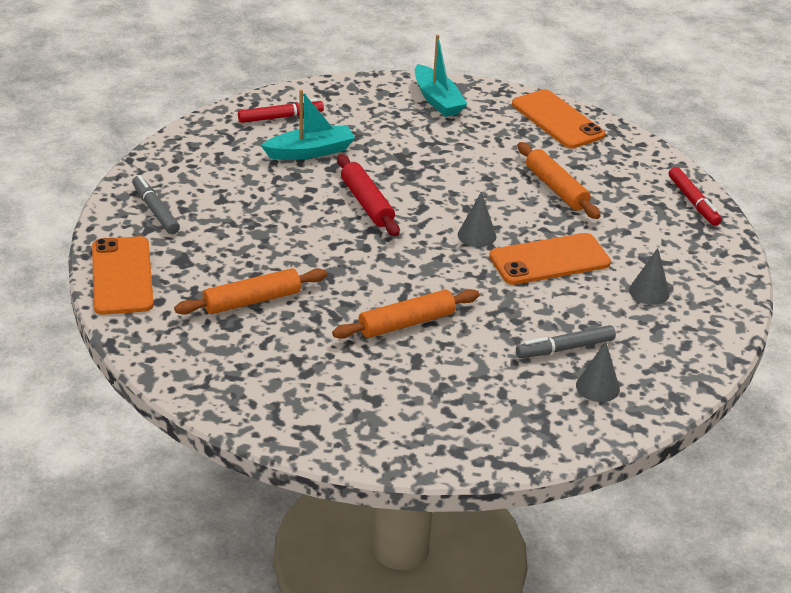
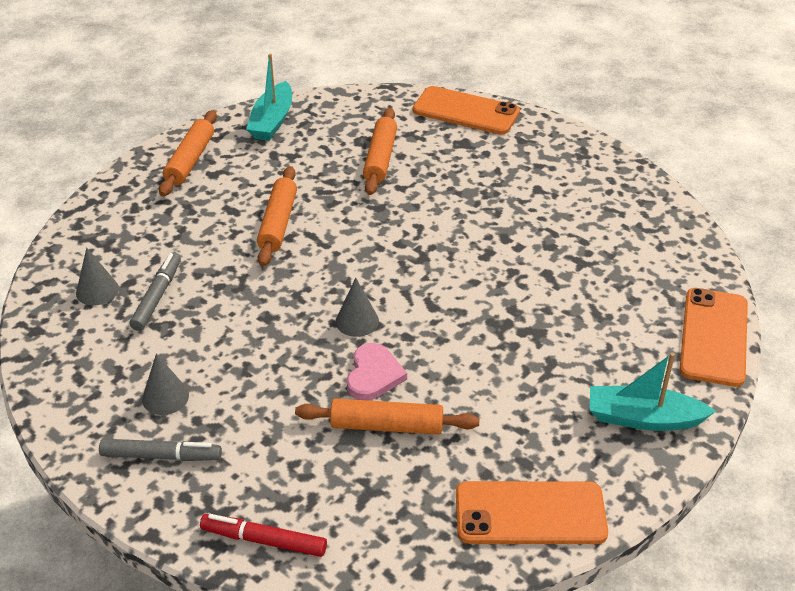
camera: 125 degrees right, 5 degrees up
grey marker [132,175,180,234] -> grey marker moved to [99,439,222,461]
red marker [238,99,324,123] -> none
turquoise boat [261,90,355,160] -> turquoise boat moved to [246,54,292,141]
red rolling pin [337,154,400,236] -> none
orange phone [489,233,611,285] -> orange phone moved to [680,288,748,387]
none -> orange rolling pin [159,110,217,196]
none -> pink heart [347,343,407,400]

